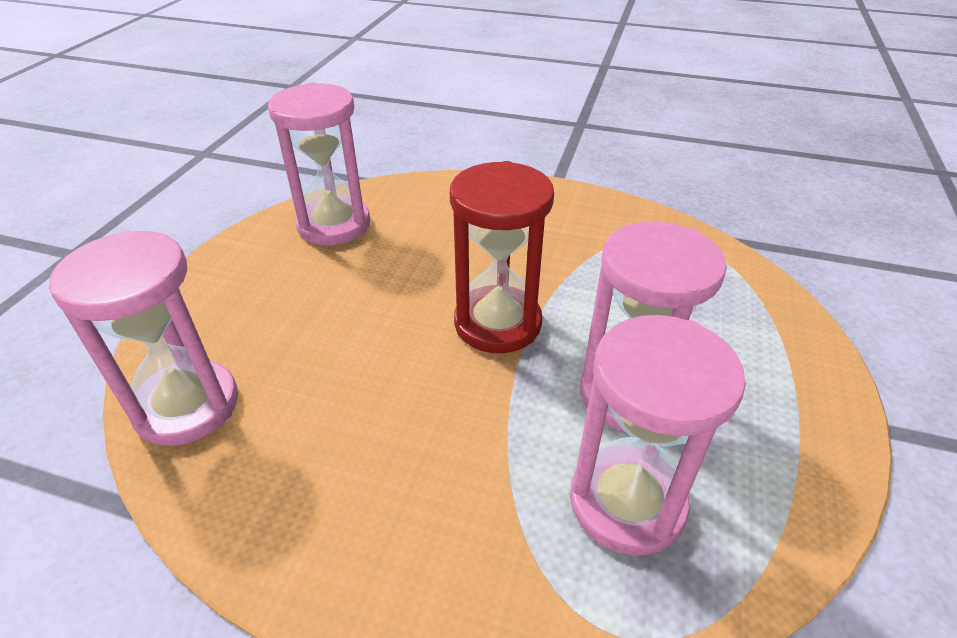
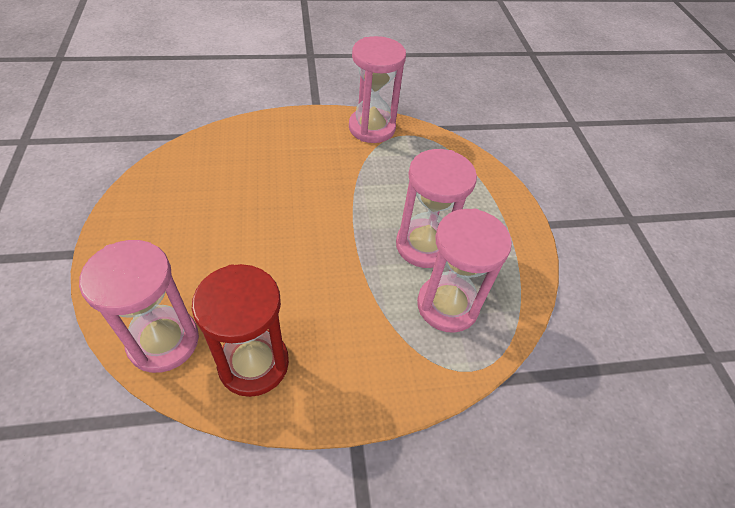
camera: 30 degrees left, 10 degrees up
pink hourglass [268,83,370,245] -> pink hourglass moved to [349,36,406,143]
red hourglass [450,161,554,353] -> red hourglass moved to [192,264,289,397]

